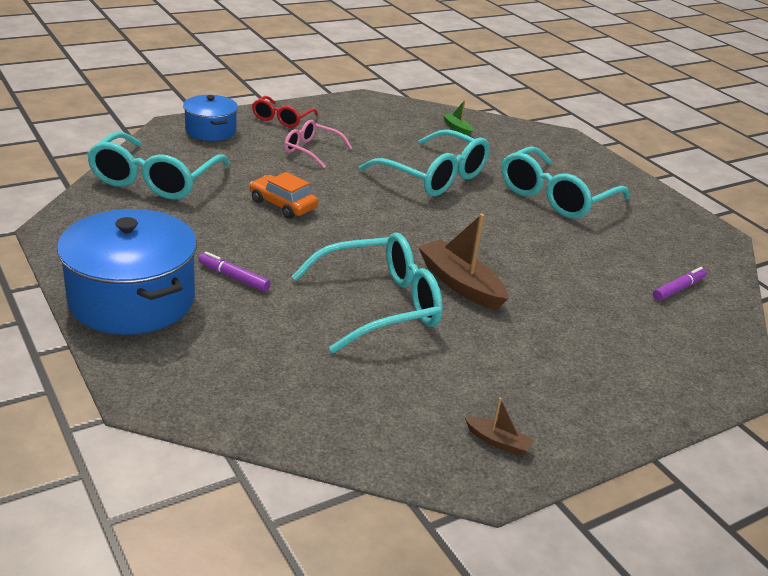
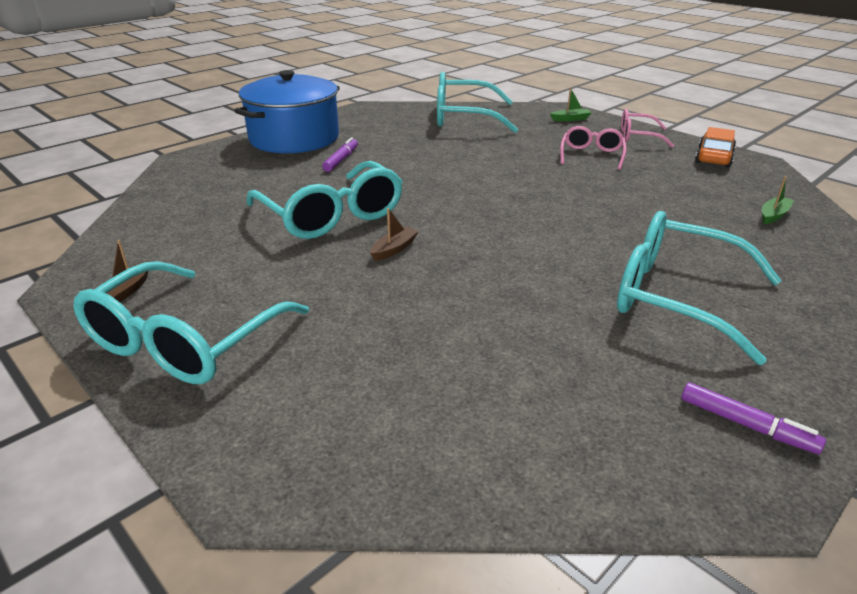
camera: 80 degrees right, 0 degrees up
blue pot [183,95,238,141] -> green boat [550,88,592,121]
orange car [250,172,318,219] -> orange car moved to [695,127,736,168]
red glasses [252,96,318,128] -> pink glasses [621,109,674,147]
turquoise glasses [359,129,490,196] -> turquoise glasses moved to [73,261,309,384]
brown boat [418,214,508,310] -> brown boat [370,208,419,261], size x0.50
purple marker [653,267,707,301] -> purple marker moved to [681,382,826,454]

